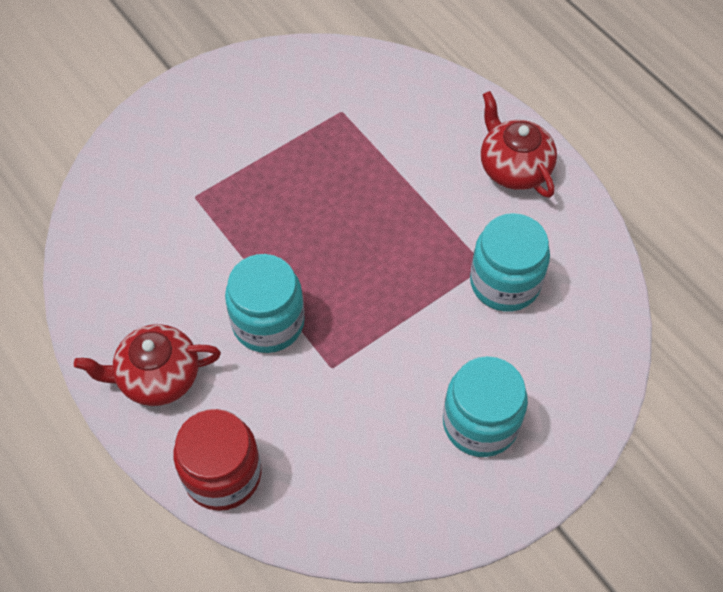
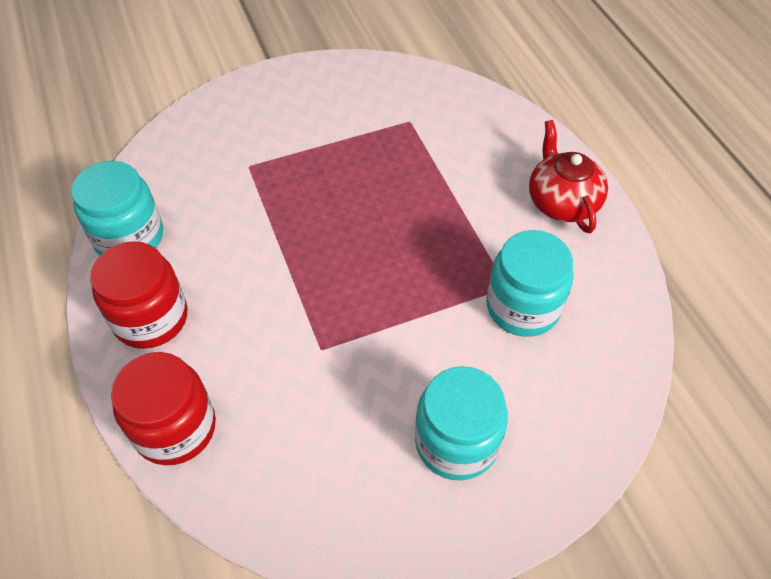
camera: 15 degrees right, 5 degrees down
red teapot [74,324,221,406] -> red jar [90,241,188,349]
turquoise jar [225,254,305,353] -> turquoise jar moved to [71,161,163,255]

